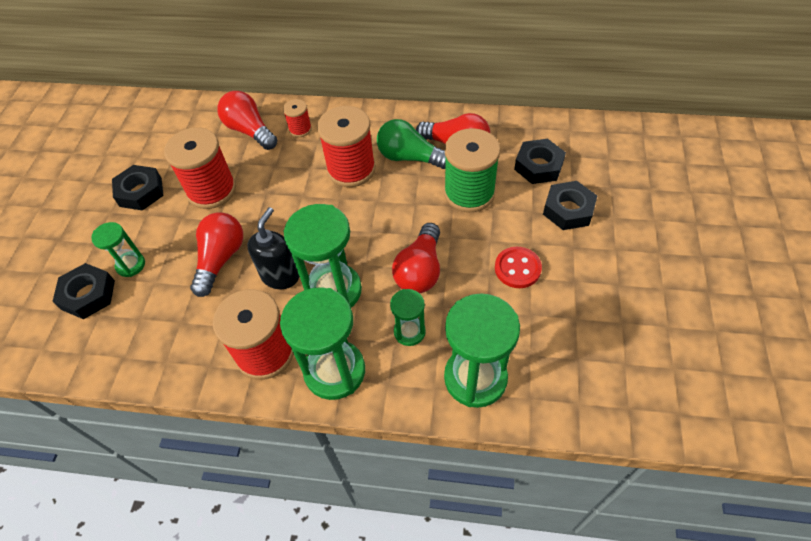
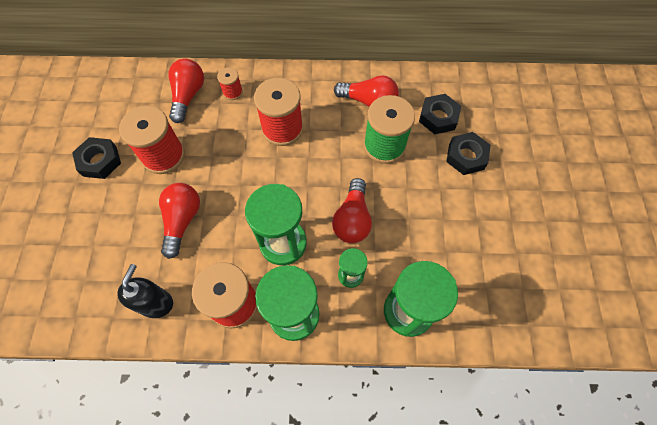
camera: 10 degrees left, 10 degrees up
black nut [52,263,115,319] -> none
green hourglass [91,222,145,277] -> none
red light bulb [217,91,277,150] -> red light bulb turned 60 degrees clockwise [168,59,204,123]
black soap dispenser [247,207,299,289] -> black soap dispenser moved to [117,264,173,318]
green light bulb [377,119,446,169] -> none
red button [495,247,542,288] -> none

